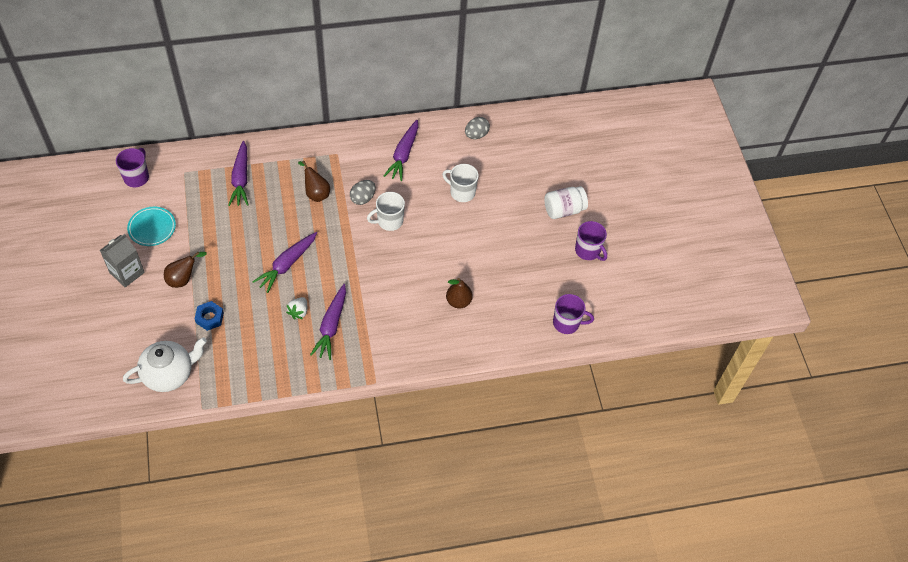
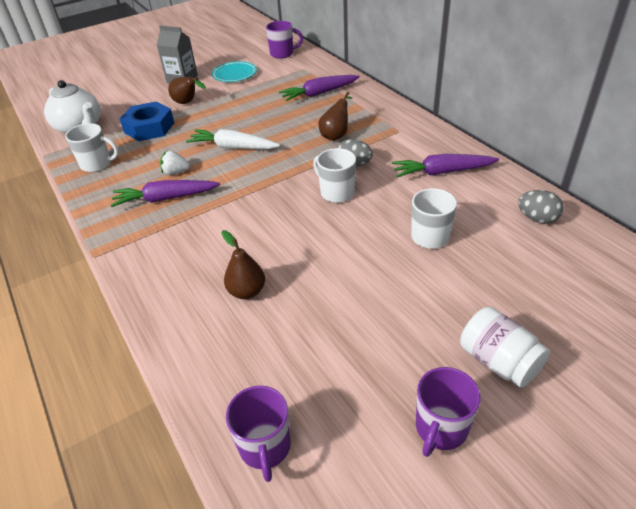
camera: 75 degrees right, 15 degrees down
blue nut [195,301,224,331] -> blue nut [120,102,174,141], size x1.66
purple carrot [252,232,317,293] -> white carrot [186,129,280,149]
none -> white mug [65,123,119,172]

